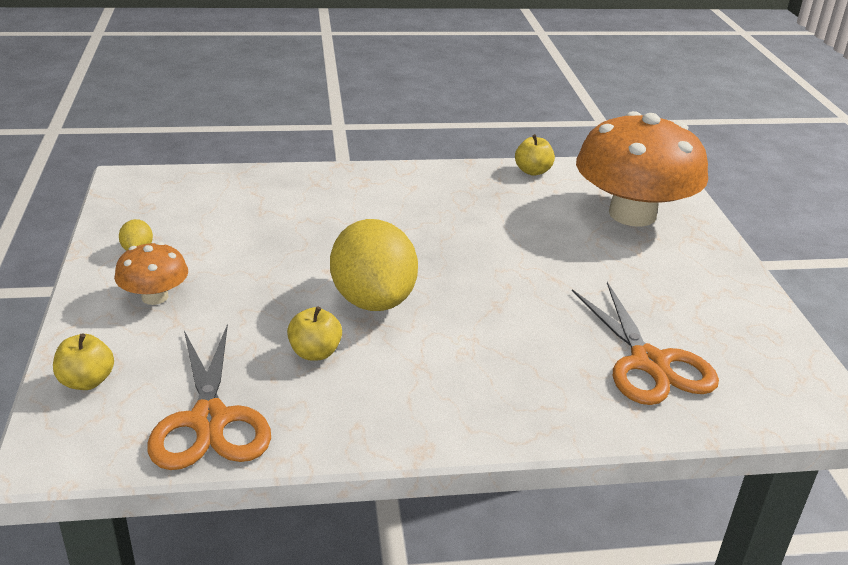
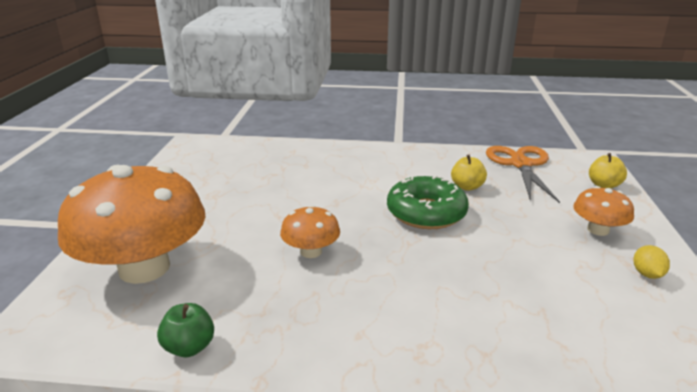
camera: 165 degrees left, 5 degrees down
yellow lemon [330,219,418,311] -> green donut [387,175,469,229]
yellow apple [515,134,555,176] -> green apple [157,303,214,357]
orange scissors [572,282,719,405] -> none
none -> orange mushroom [280,205,340,258]

